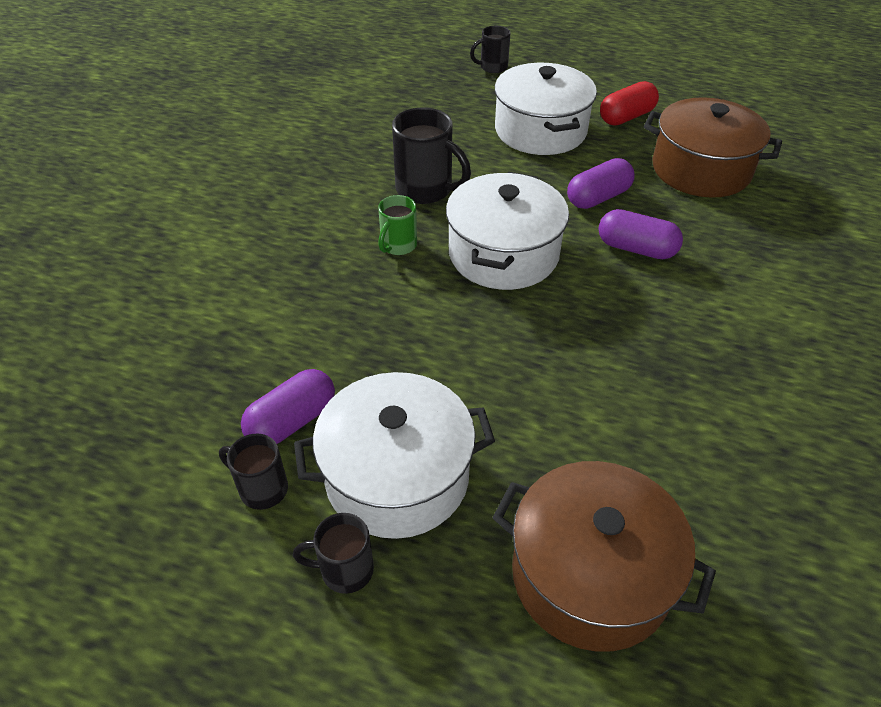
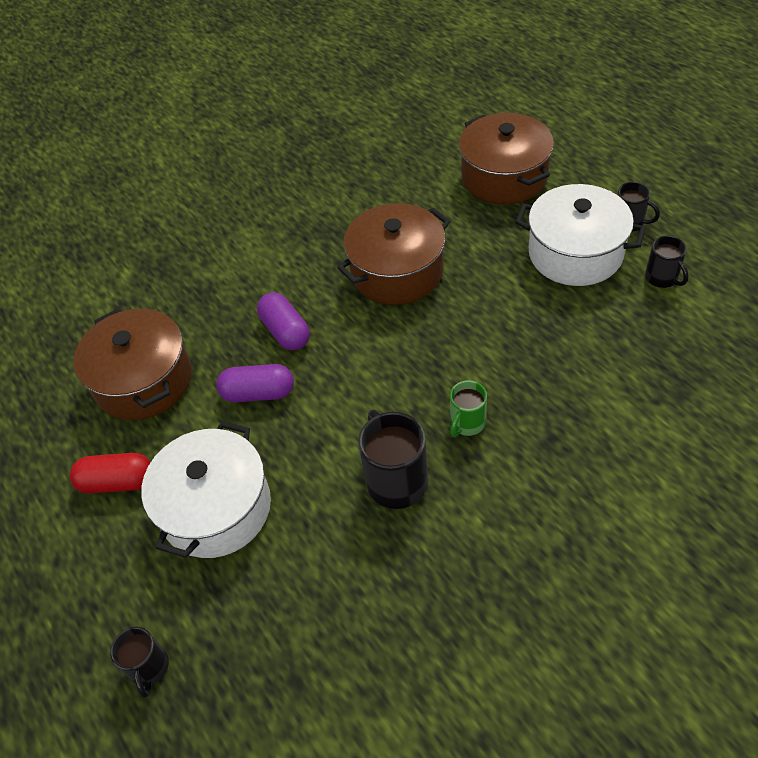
camera: 140 degrees left, 5 degrees up
purple capsule [241,369,335,444] -> none
green mug [378,195,417,255] -> green mug turned 150 degrees clockwise [450,380,487,437]
white pot [446,172,569,290] -> none
black mug [470,26,510,73] -> black mug turned 60 degrees clockwise [110,627,169,698]
none -> brown pot [337,203,450,305]

